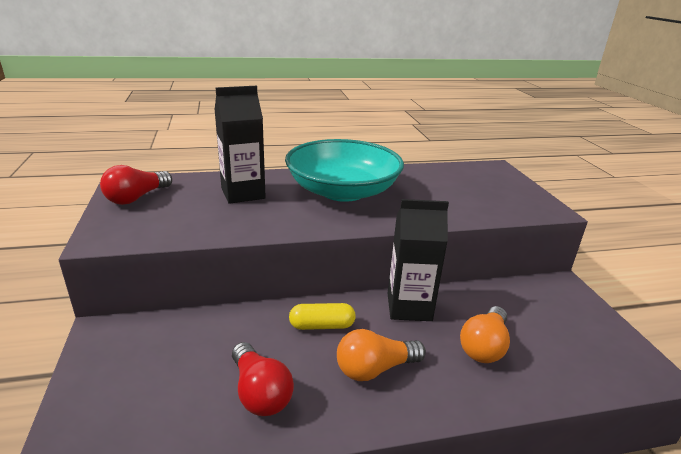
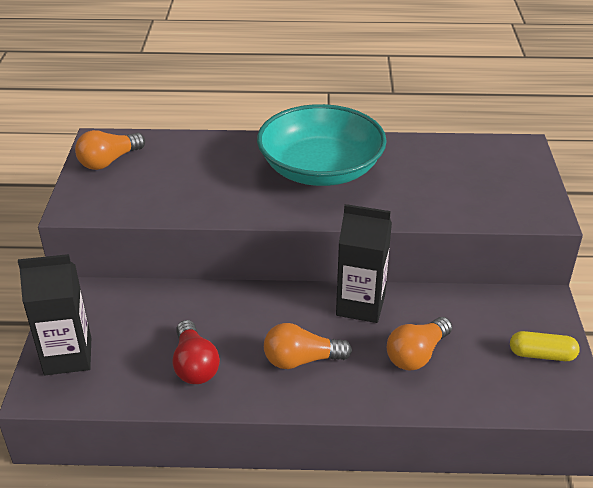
camera: 15 degrees right, 10 degrees up
red light bulb [100,165,172,205] -> orange light bulb [75,130,145,170]
black carton [215,86,266,204] -> black carton moved to [18,254,91,375]
yellow capsule [289,303,356,330] -> yellow capsule moved to [510,331,580,361]

